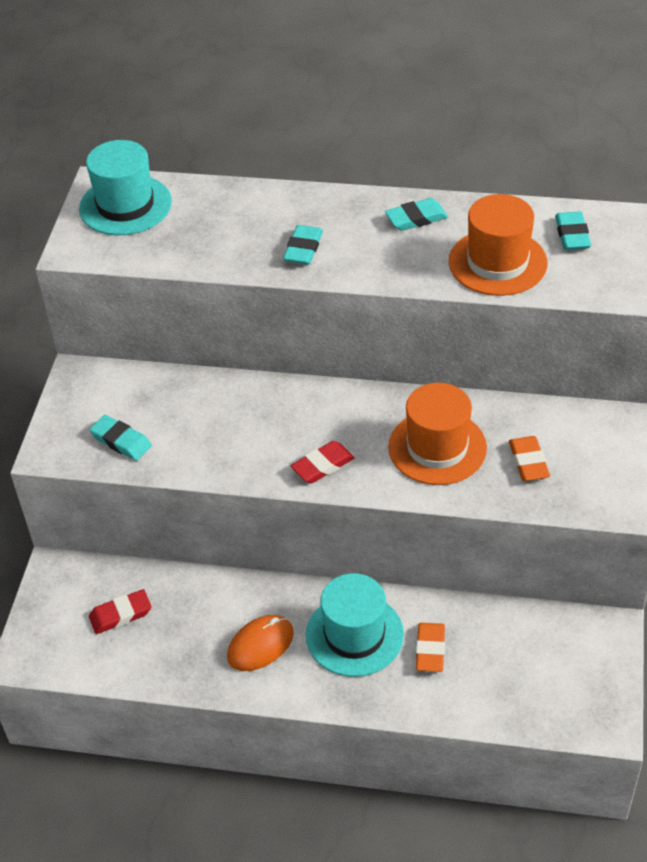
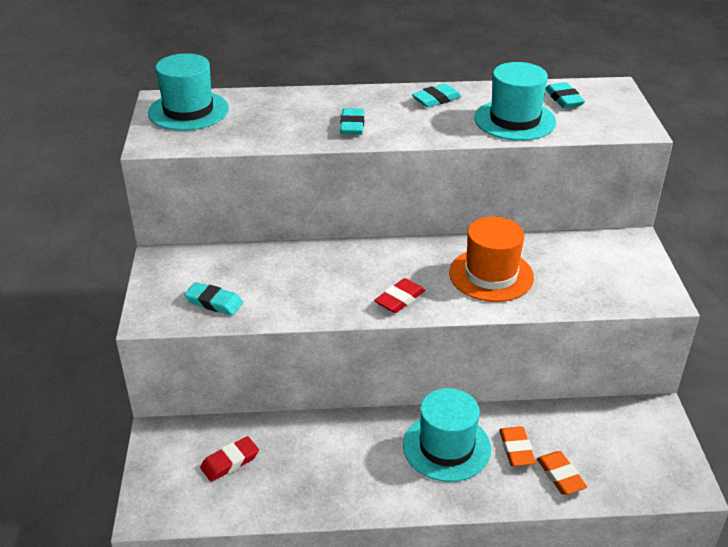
camera: 15 degrees left, 10 degrees down
orange mouse [227,615,294,671] -> none
orange hat [449,194,547,296] -> turquoise hat [474,62,556,141]
orange eraser [509,436,550,481] -> orange eraser moved to [537,451,587,495]

